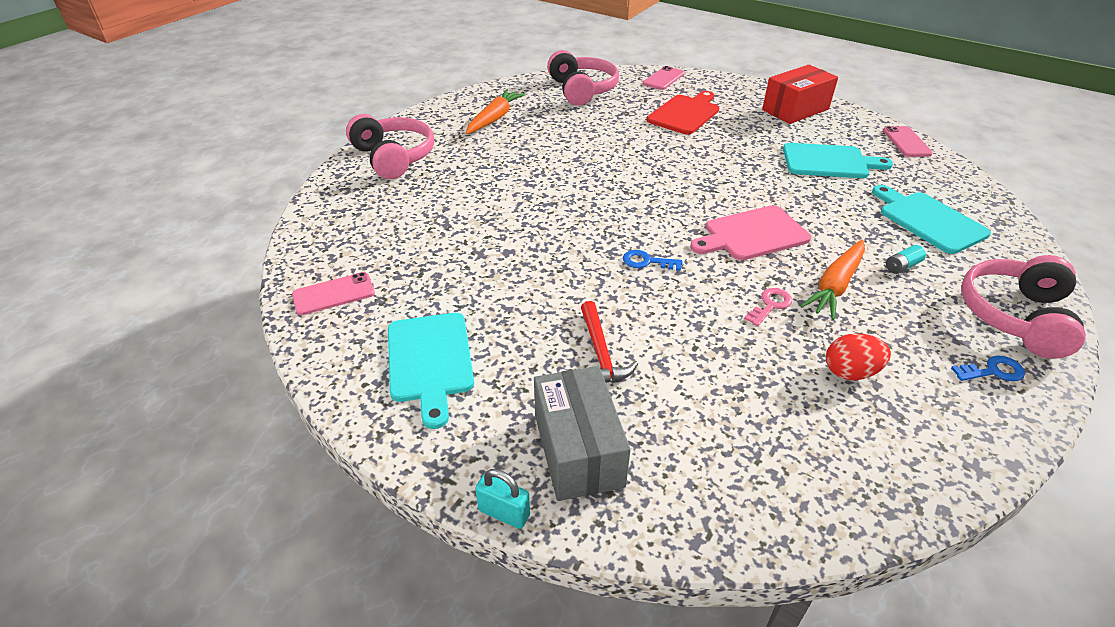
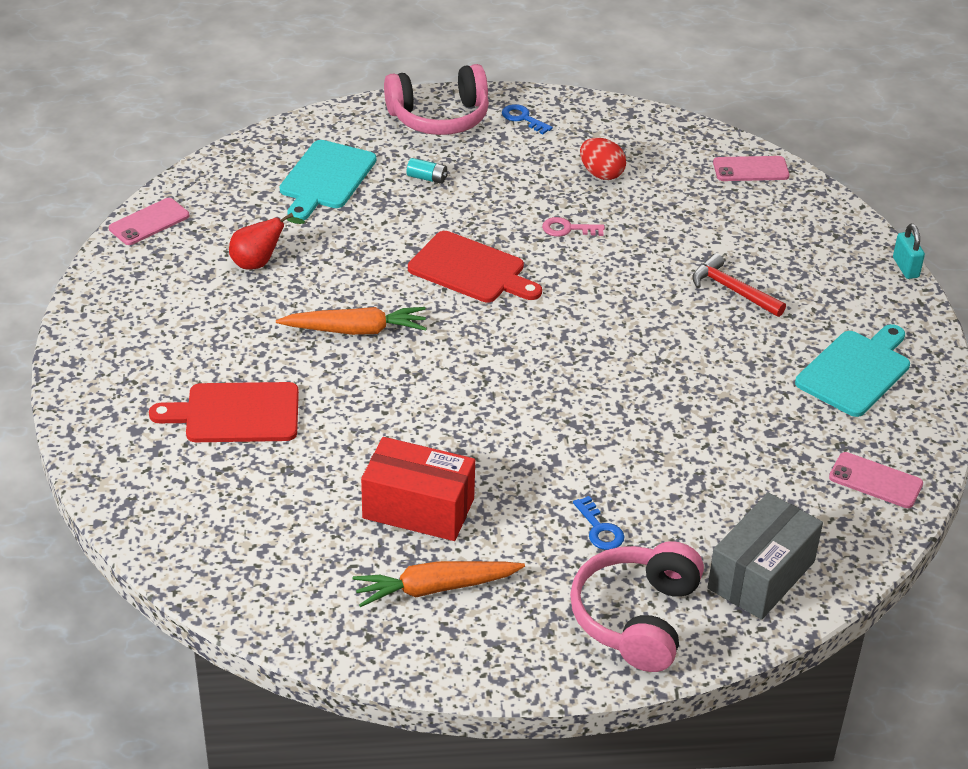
camera: 130 degrees left, 0 degrees up
grey box [534,366,631,501] -> grey box moved to [707,493,823,620]
pink headphones [547,50,619,106] -> none
red hammer [581,301,638,383] -> red hammer turned 90 degrees counterclockwise [692,253,786,317]
blue key [623,250,683,271] -> blue key moved to [573,496,624,550]
pink phone [643,66,685,90] -> pink phone moved to [713,156,789,181]
pink cutting board [690,205,811,260] -> red cutting board [408,231,542,303]
red box [762,65,838,124] -> red box moved to [361,437,475,541]
turquoise cutting board [783,143,893,178] -> red pear [229,213,305,270]
orange carrot [801,240,865,320] -> orange carrot moved to [276,307,427,335]

